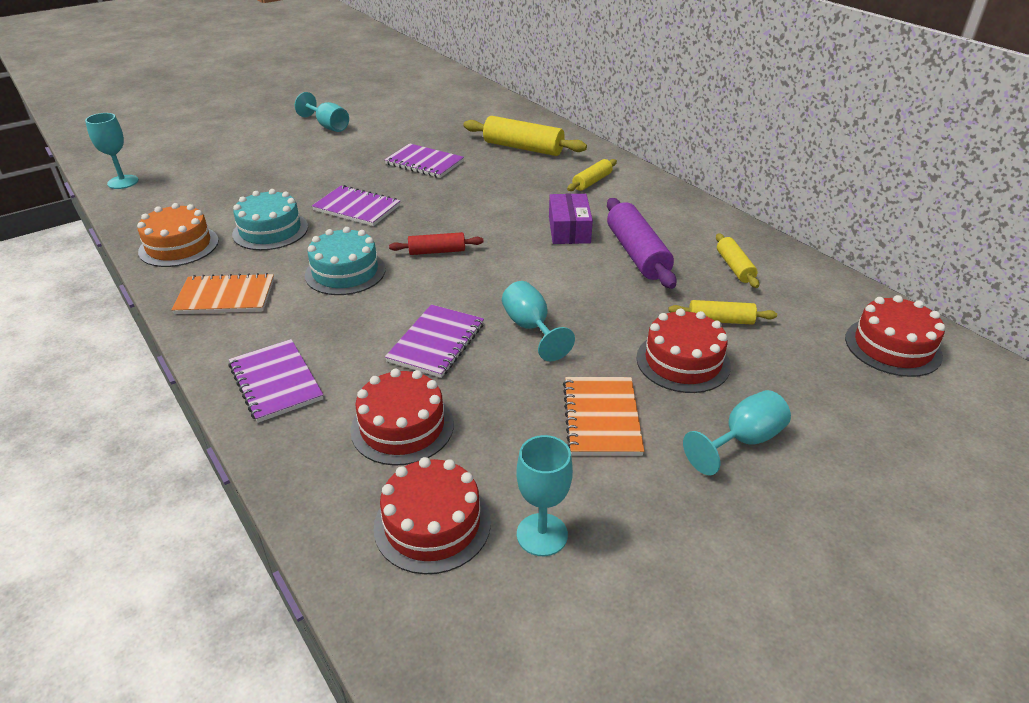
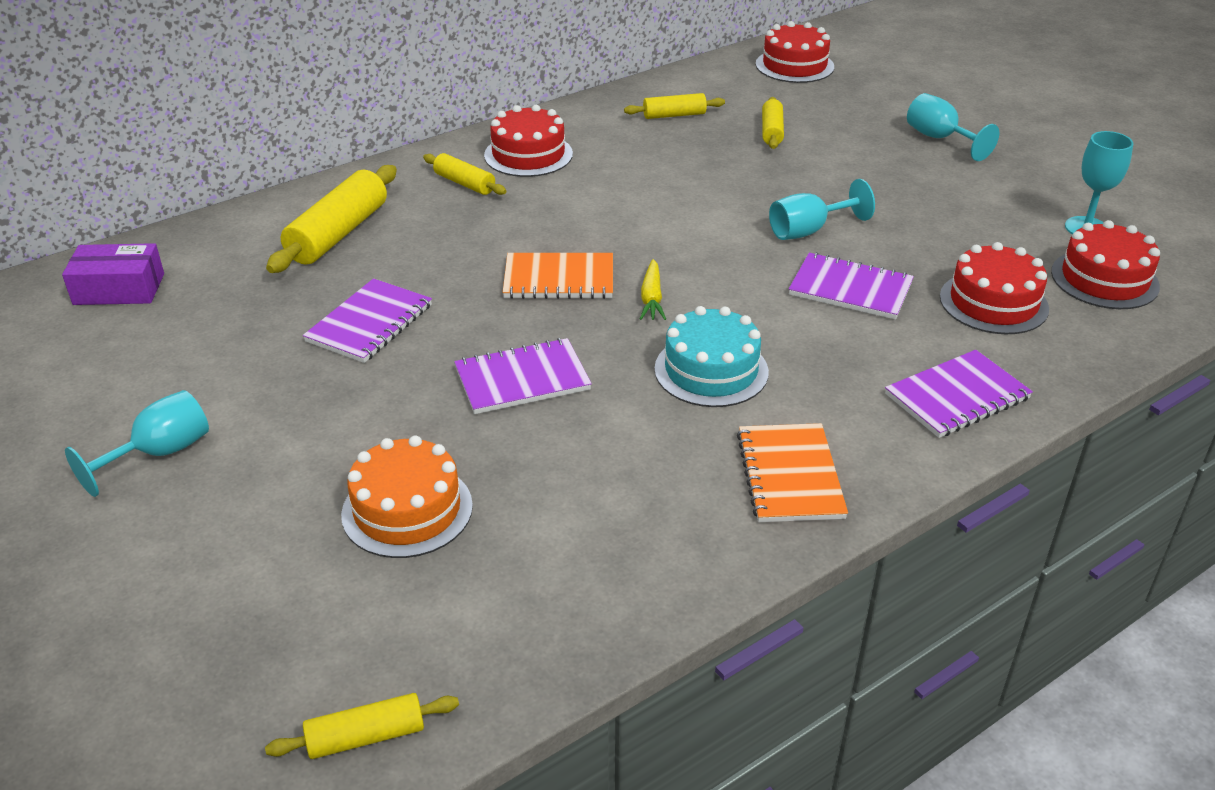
camera: 90 degrees left, 0 degrees up
turquoise goblet [85,113,139,189] -> yellow rolling pin [265,693,459,759]
orange cake [137,203,219,267] -> orange cake moved to [341,436,473,558]
turquoise cake [232,189,308,250] -> none
purple notebook [312,185,400,226] -> purple notebook turned 45 degrees clockwise [454,338,592,414]
red rolling pin [389,232,483,255] -> yellow carrot [640,259,666,320]
purple box [549,194,593,244] -> purple box moved to [62,243,164,305]
orange notebook [563,377,644,456] -> orange notebook moved to [502,253,613,299]
purple rolling pin [607,198,677,289] -> none
red cake [636,308,731,393] -> red cake moved to [484,105,573,177]

